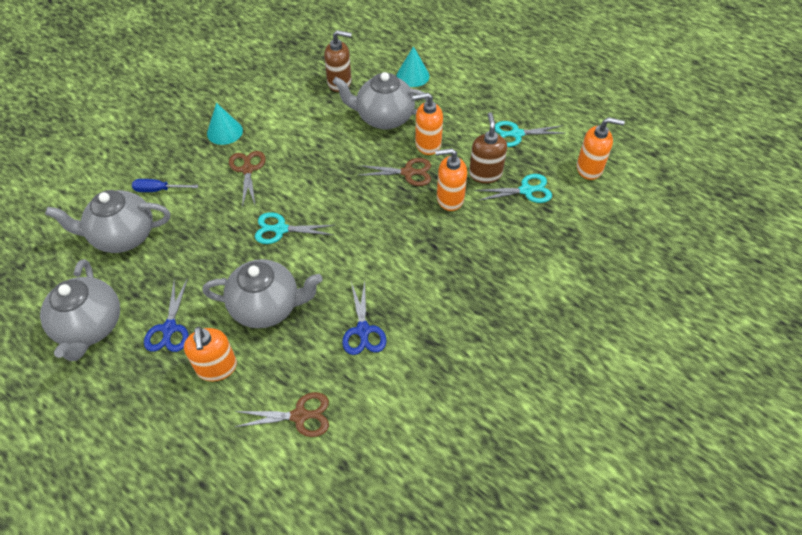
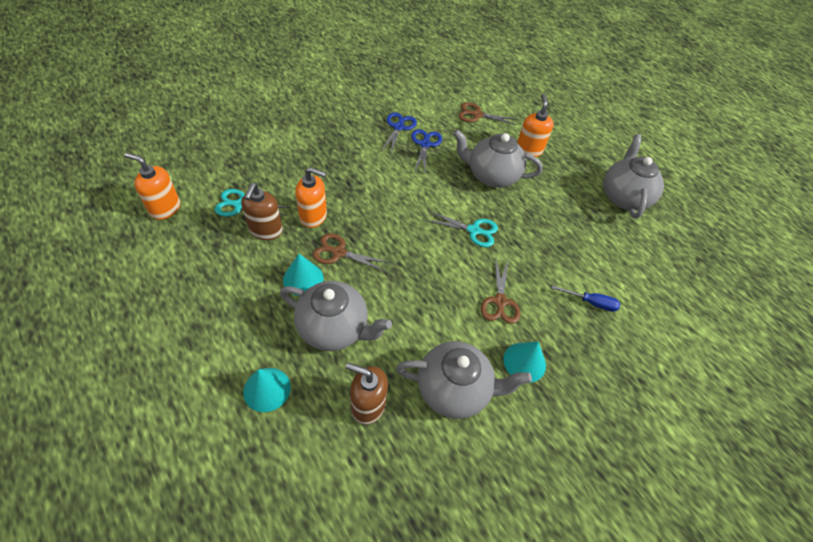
camera: 170 degrees left, 0 degrees up
grey teapot [45,190,170,253] -> grey teapot moved to [396,341,532,419]
blue scissors [144,278,188,352] -> blue scissors moved to [380,112,417,153]
orange soap dispenser [412,93,443,155] -> turquoise cone [283,254,324,296]
turquoise scissors [495,121,566,147] -> none

